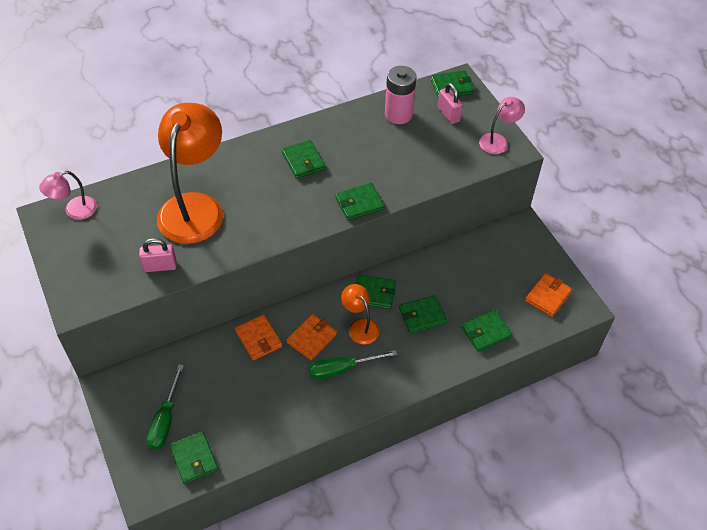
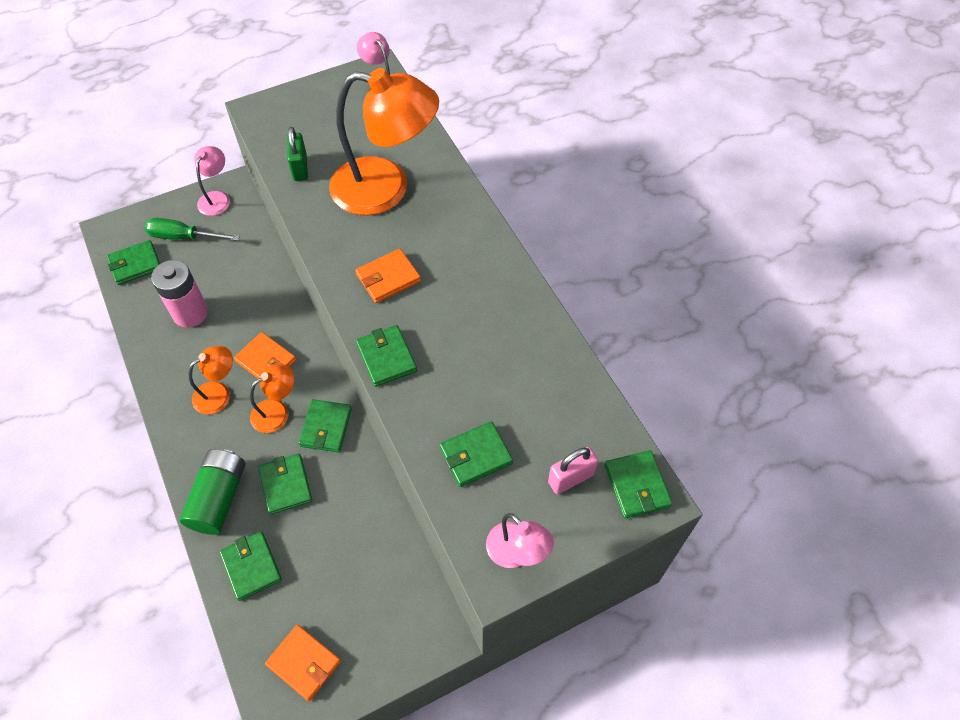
camera: 90 degrees right, 5 degrees up
pink padlock [139,238,177,272] -> green padlock [287,127,308,181]
orange wallet [235,314,282,361] -> orange wallet moved to [355,249,421,303]
green wallet [282,140,325,179] -> green wallet moved to [440,421,513,487]
green screwdriver [309,350,397,380] -> orange lamp [188,346,233,414]
pink battery [385,66,417,124] -> pink battery moved to [151,260,208,328]
none -> green battery [180,449,245,535]
none -> pink lamp [194,146,230,216]

